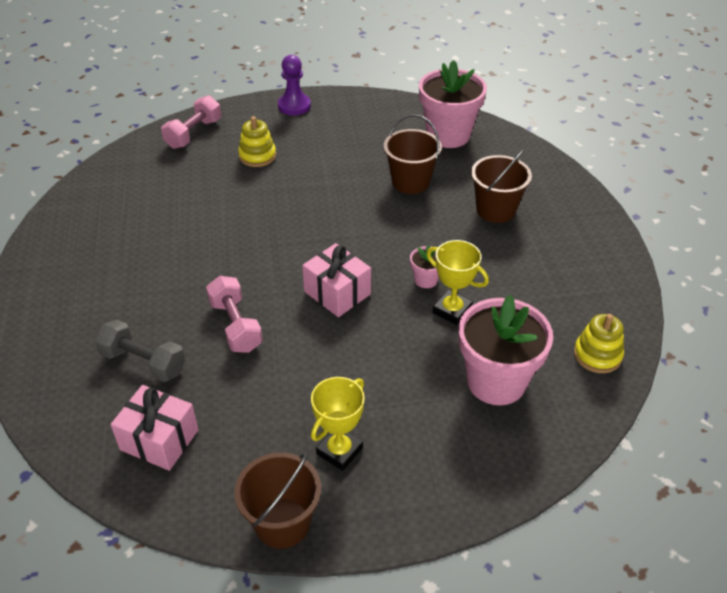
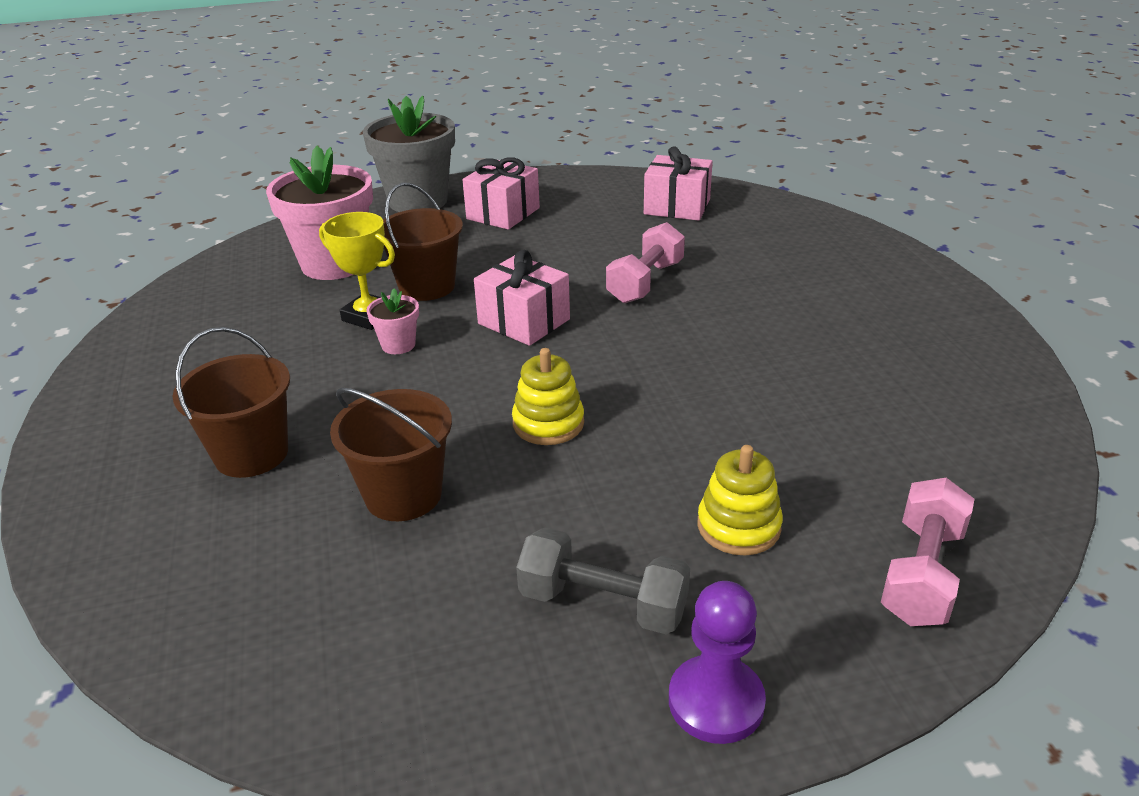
camera: 175 degrees right, 10 degrees down
grey dumbbell [95,320,185,382] -> grey dumbbell moved to [516,528,690,634]
pink dumbbell [206,276,263,353] -> pink dumbbell turned 60 degrees clockwise [606,222,685,304]
brown bucket [234,452,321,549] -> brown bucket moved to [383,183,463,301]
yellow trophy [311,377,365,471] -> pink gift [462,157,540,230]
pink flower pot [419,60,487,148] -> none
yellow stacking toy [574,314,624,373] -> yellow stacking toy moved to [512,348,584,445]
none -> grey flower pot [363,96,455,212]

